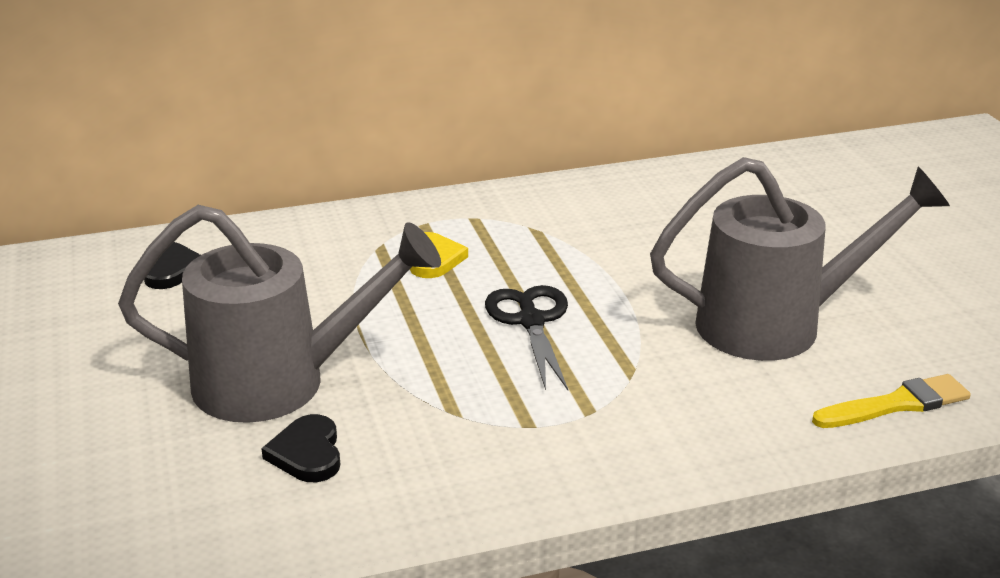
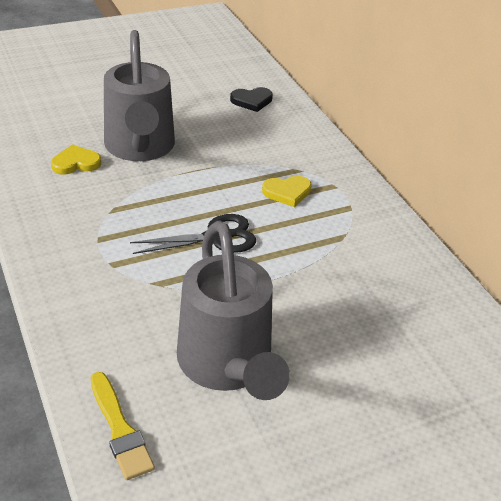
camera: 80 degrees right, 10 degrees up
black heart [261,414,340,482] -> yellow heart [51,145,101,175]

